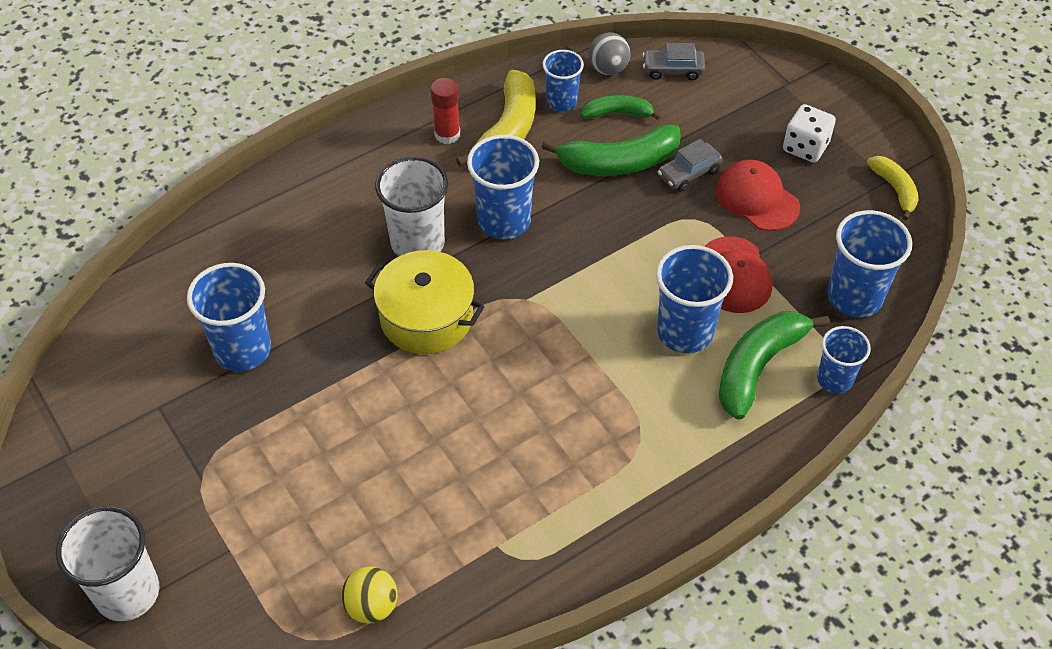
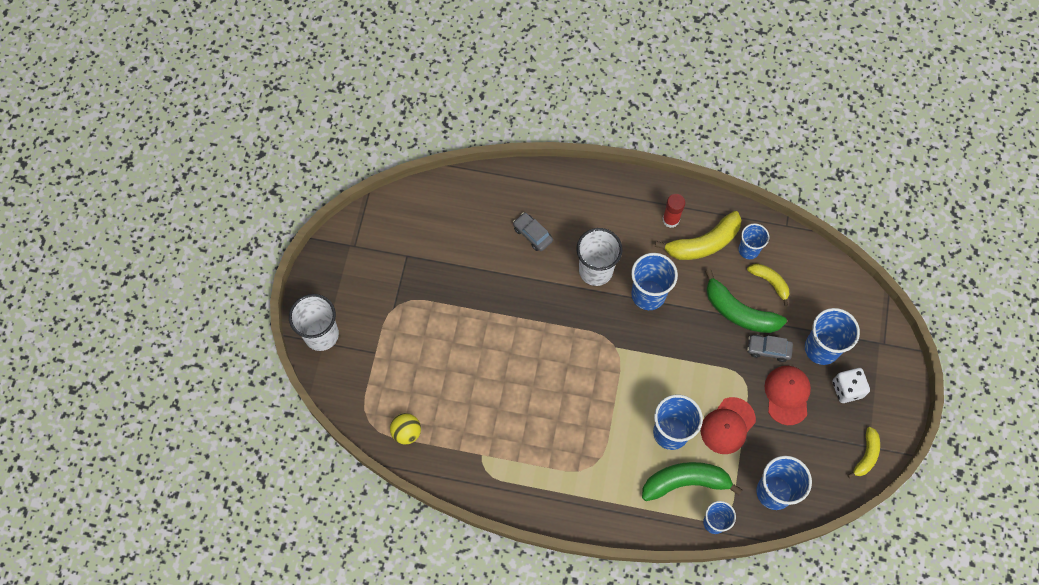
camera: 45 degrees right, 15 degrees up
blue cup [187,263,271,372] -> blue cup moved to [805,308,860,365]
yellow pot [365,250,485,354] -> none
green banana [581,95,662,121] -> yellow banana [747,263,789,306]
grey ball [588,32,630,75] -> none
grey car [642,43,705,80] -> grey car moved to [513,212,553,251]

